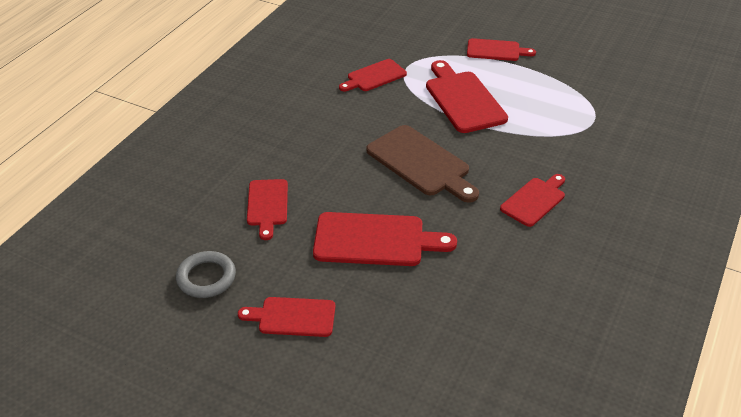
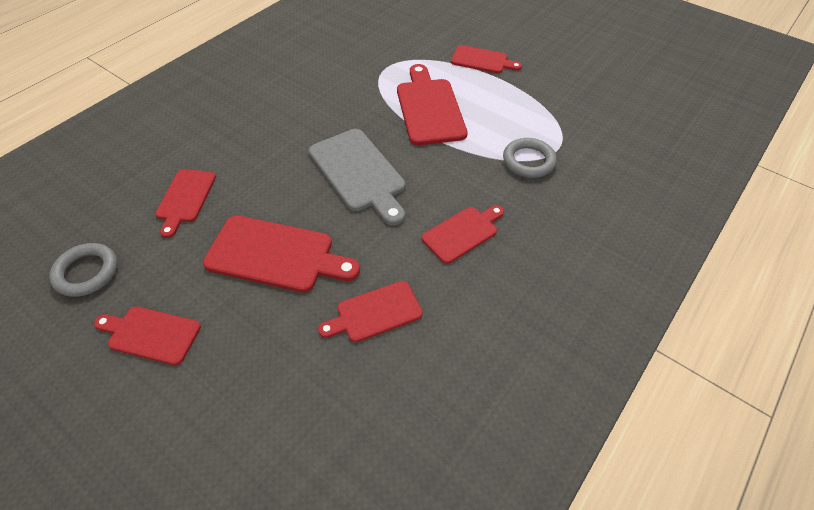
camera: 10 degrees right, 10 degrees up
red cutting board [339,59,407,92] -> red cutting board moved to [318,281,423,342]
brown cutting board [366,125,479,203] -> grey cutting board [309,129,405,225]
none -> grey ring [503,138,557,178]

